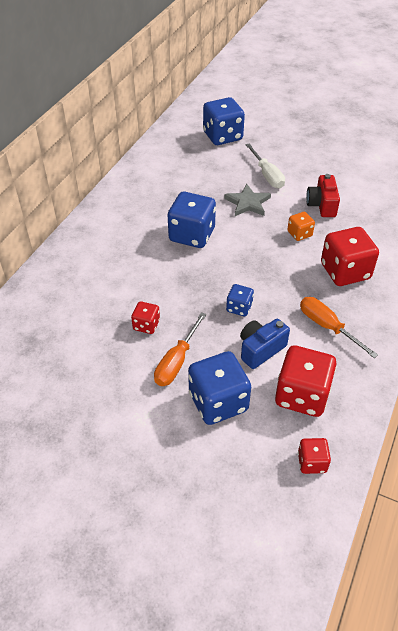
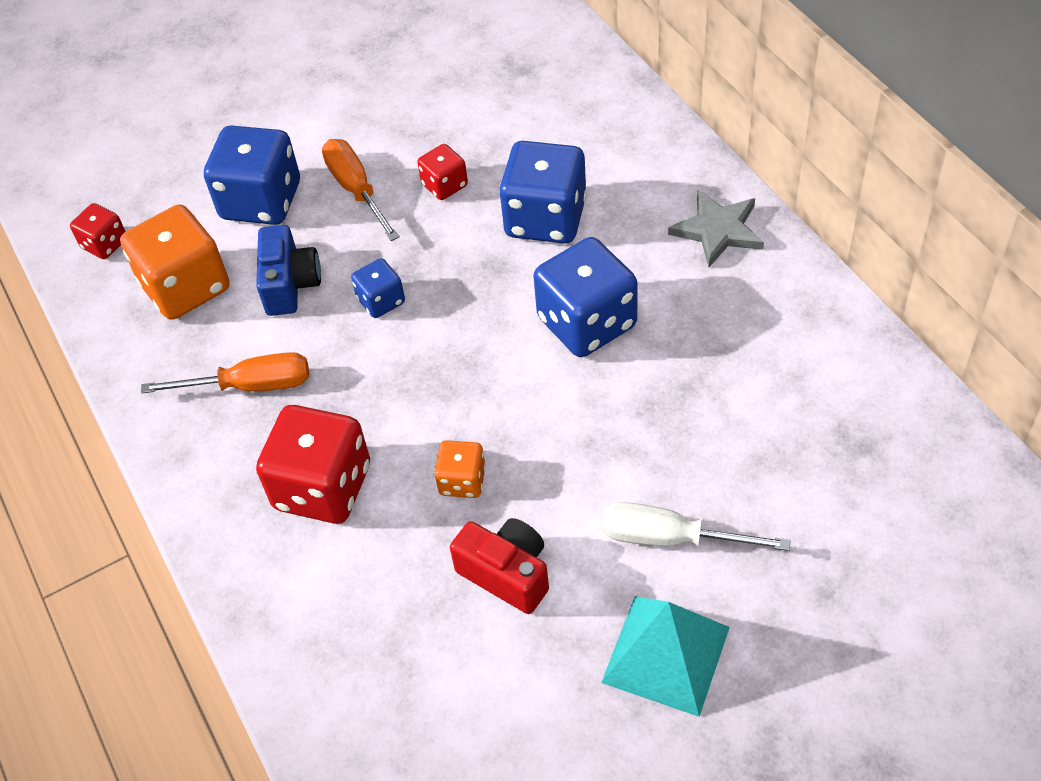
camera: 130 degrees right, 5 degrees up
blue dice [203,97,245,145] -> blue dice moved to [499,141,587,244]
grey star [224,184,271,216] -> grey star moved to [668,190,764,268]
red dice [275,345,336,417] -> orange dice [120,205,230,320]
none -> turquoise pyramid [601,596,730,717]

